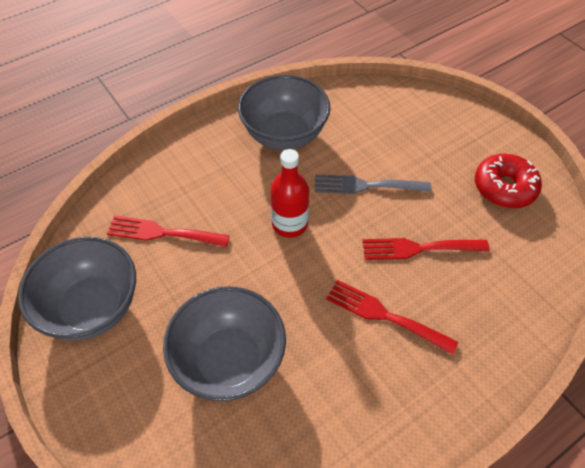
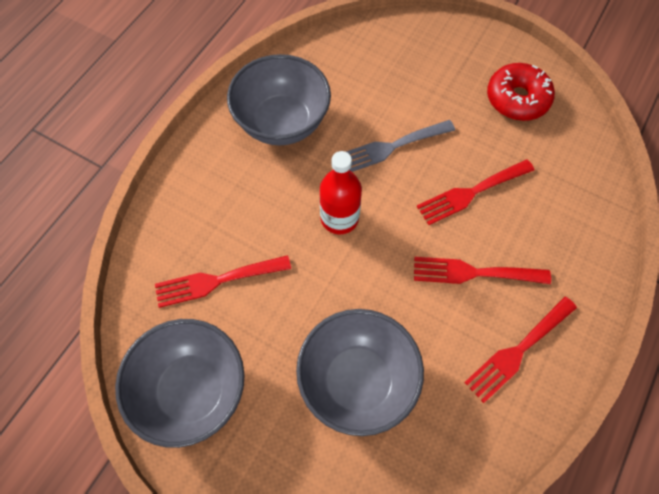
camera: 25 degrees left, 10 degrees up
none -> red fork [464,297,577,403]

